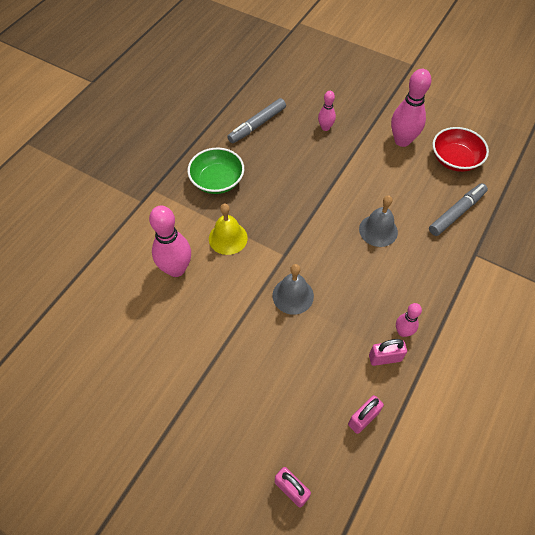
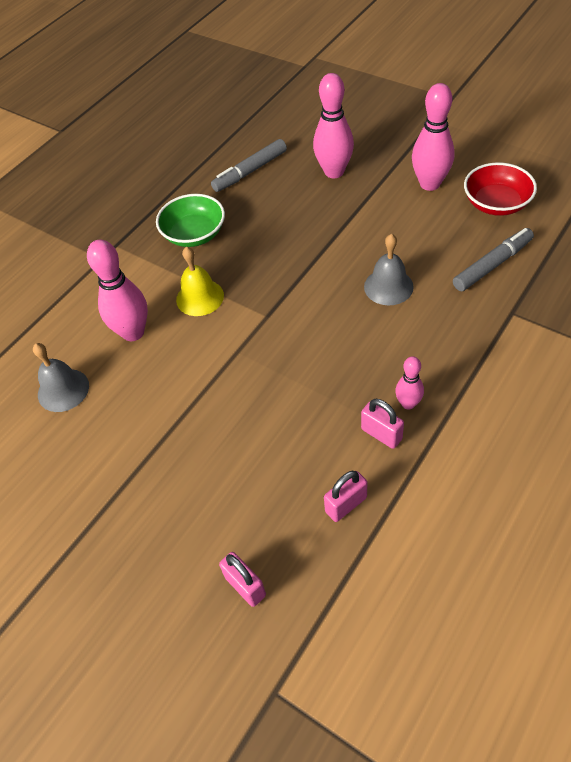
camera: 10 degrees right, 5 degrees down
grey bell [272,264,314,315] -> grey bell moved to [33,343,89,412]
pink bowling pin [318,91,336,131] -> pink bowling pin [313,73,354,178], size x1.83
pink padlock [369,339,407,366] -> pink padlock turned 45 degrees clockwise [361,399,404,449]

